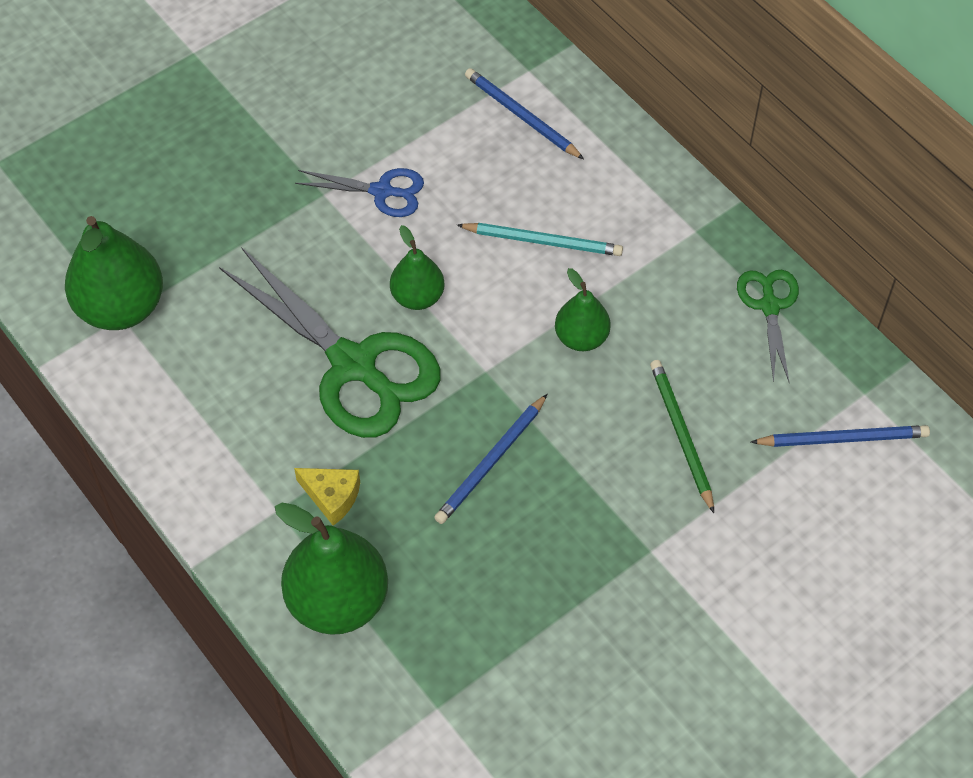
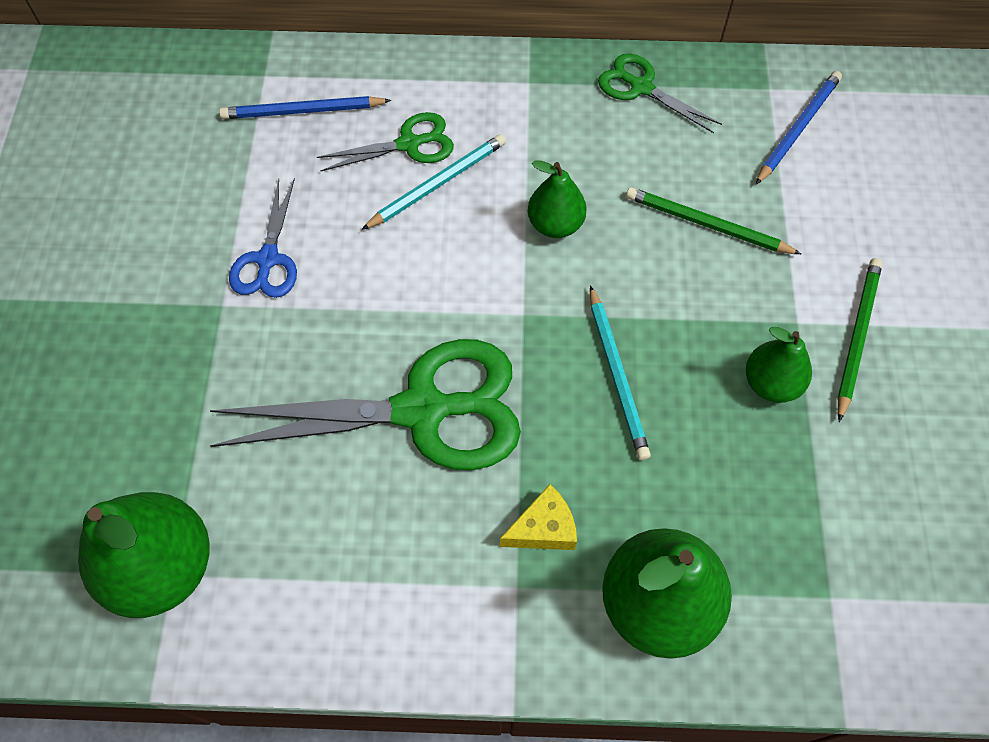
camera: 50 degrees left, 5 degrees up
blue scissors [295,168,424,217] -> blue scissors turned 135 degrees clockwise [229,178,297,298]
green pear [390,225,445,310] -> green pear moved to [746,327,812,403]
blue pencil [434,394,547,524] -> turquoise pencil [590,285,651,460]
none -> green scissors [317,112,454,171]
none -> green pencil [837,258,882,422]

